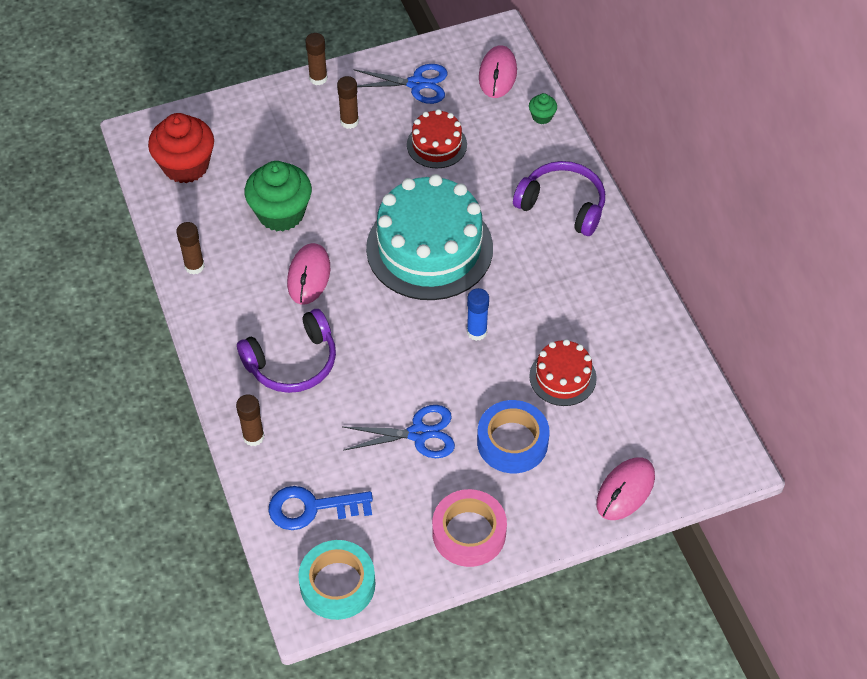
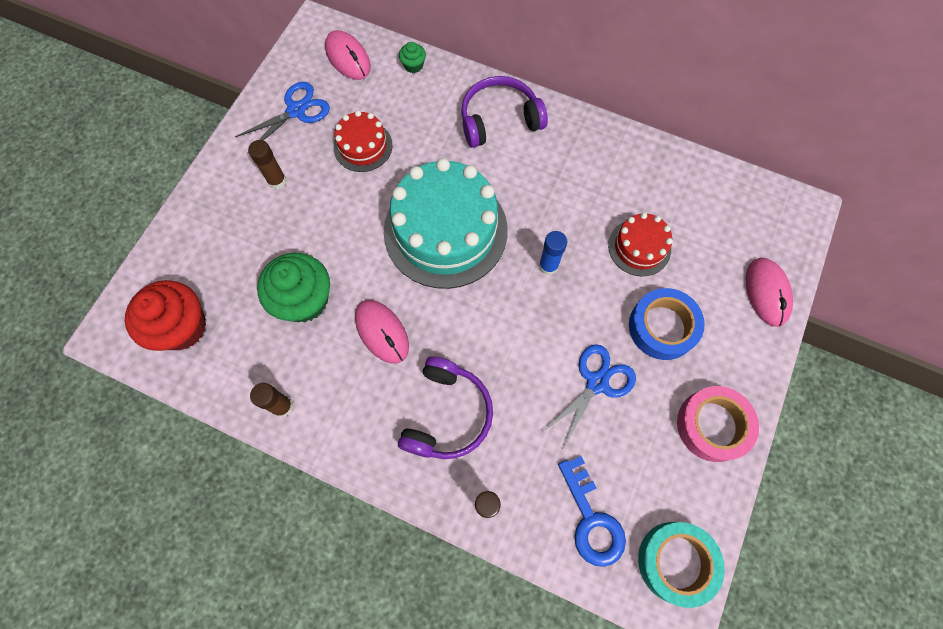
camera: 45 degrees left, 15 degrees up
blue key [268,486,373,530] -> blue key turned 60 degrees counterclockwise [558,456,626,567]
brown glue stick [305,33,328,85] -> none

